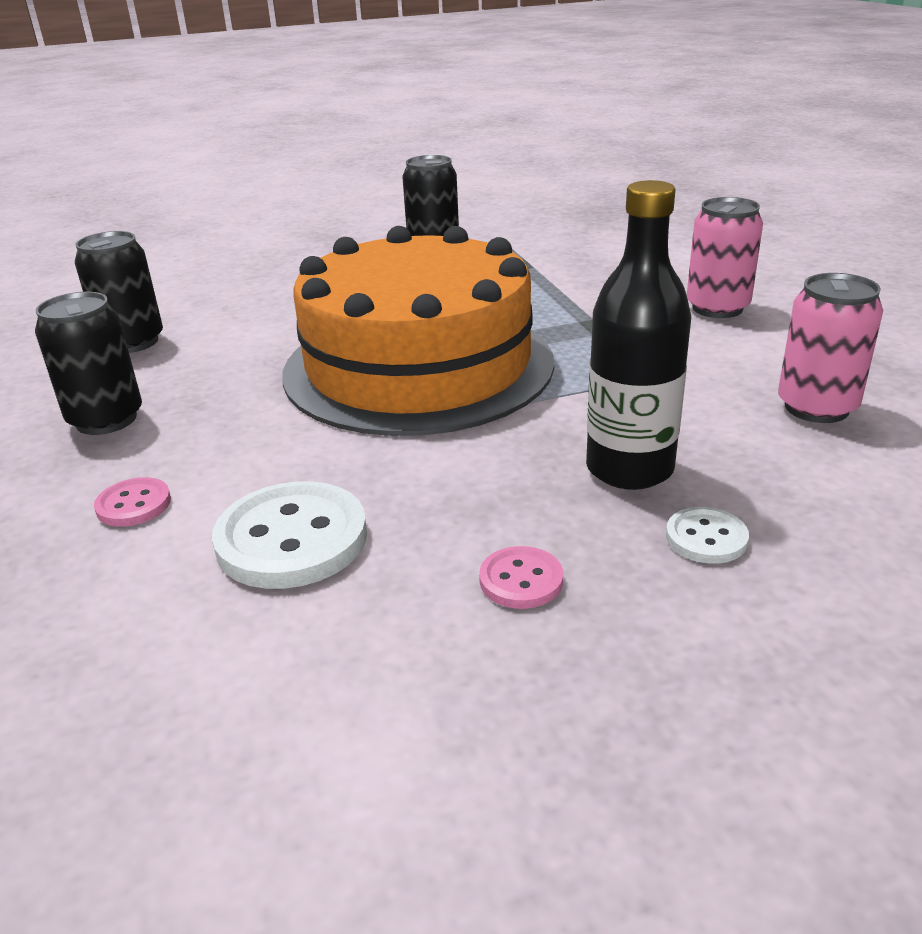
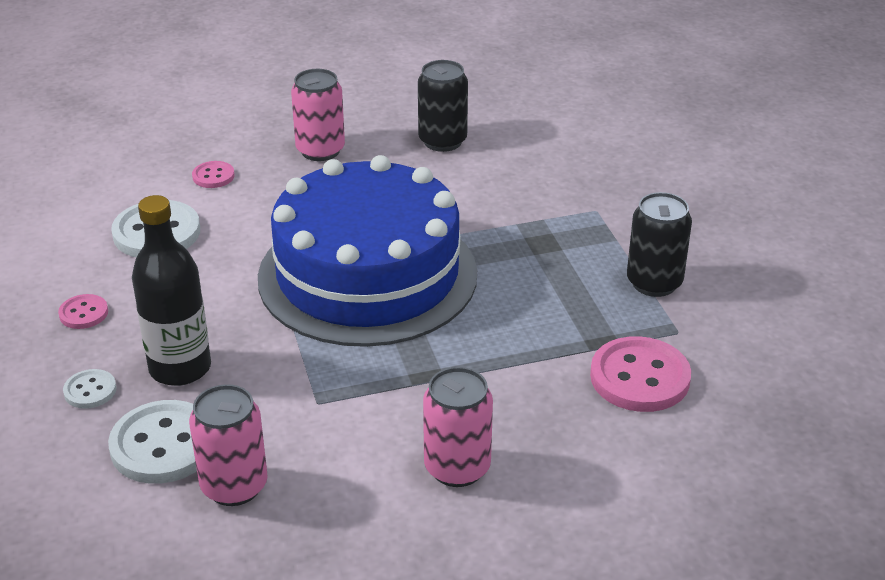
camera: 90 degrees right, 5 degrees up
black can [35,292,142,435] -> pink can [291,69,345,161]
orange cake [282,226,554,436] -> blue cake [258,155,477,347]
none -> white button [108,400,197,484]
none -> pink button [590,336,691,412]

